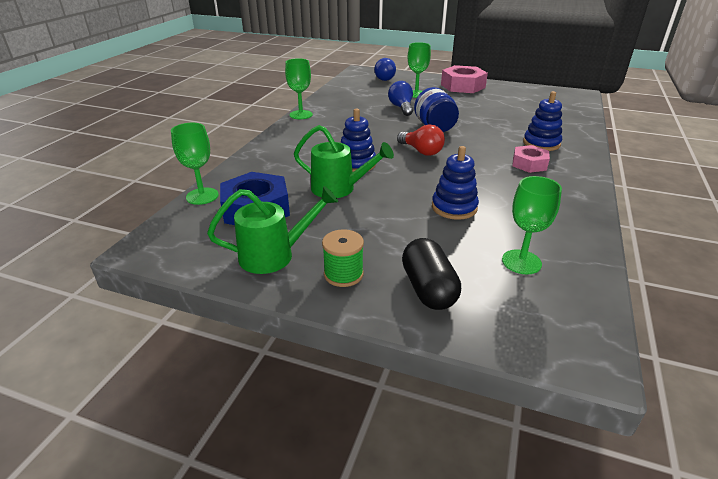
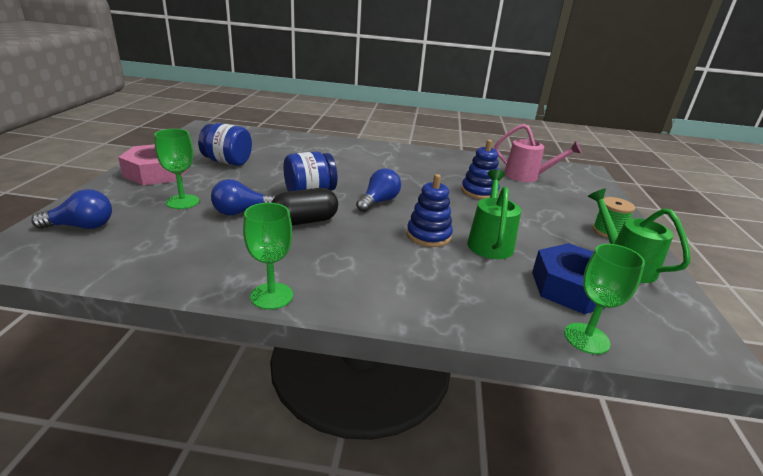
camera: 105 degrees left, 5 degrees down
red light bulb [397,124,445,156] -> blue light bulb [356,168,401,212]
black capsule [402,238,461,310] -> black capsule moved to [271,188,338,226]
green goblet [502,176,562,274] -> pink watering can [495,124,582,182]
pink nut [512,145,550,173] -> none
blue stacking toy [523,91,562,151] -> none
none -> blue jar [198,123,252,166]

